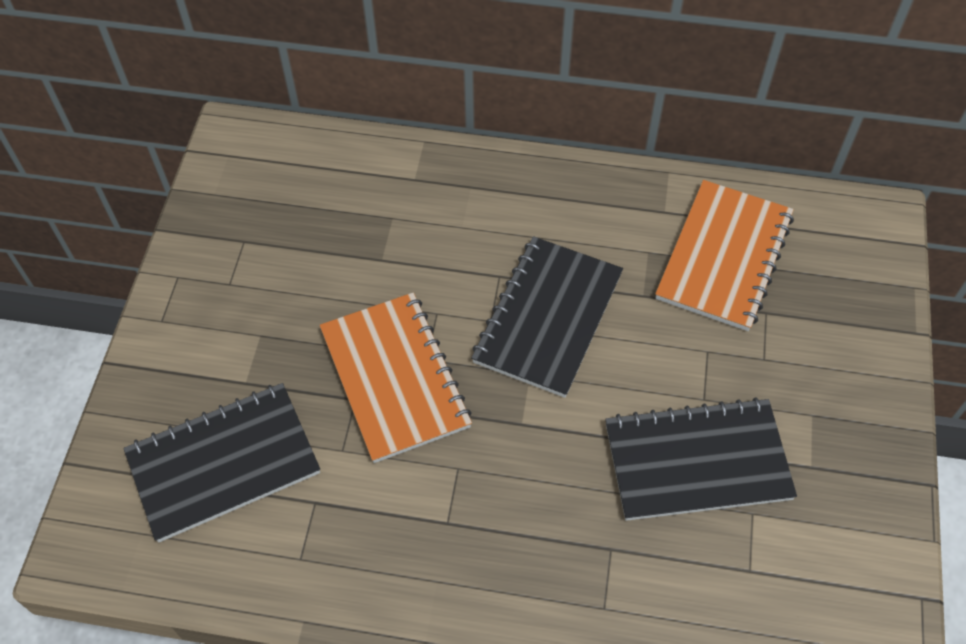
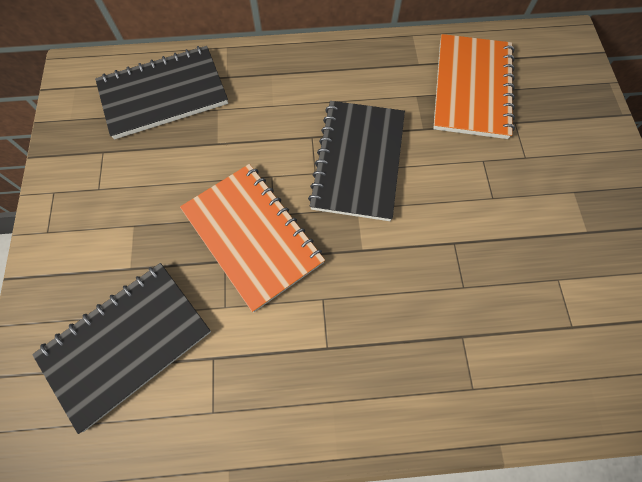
camera: 15 degrees left, 10 degrees up
black notebook [605,397,797,521] -> black notebook moved to [95,46,228,139]

